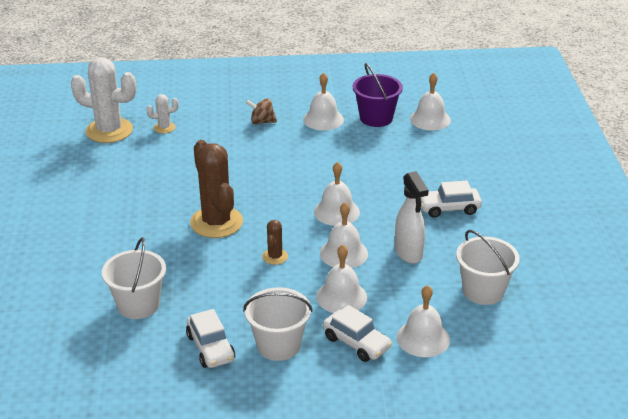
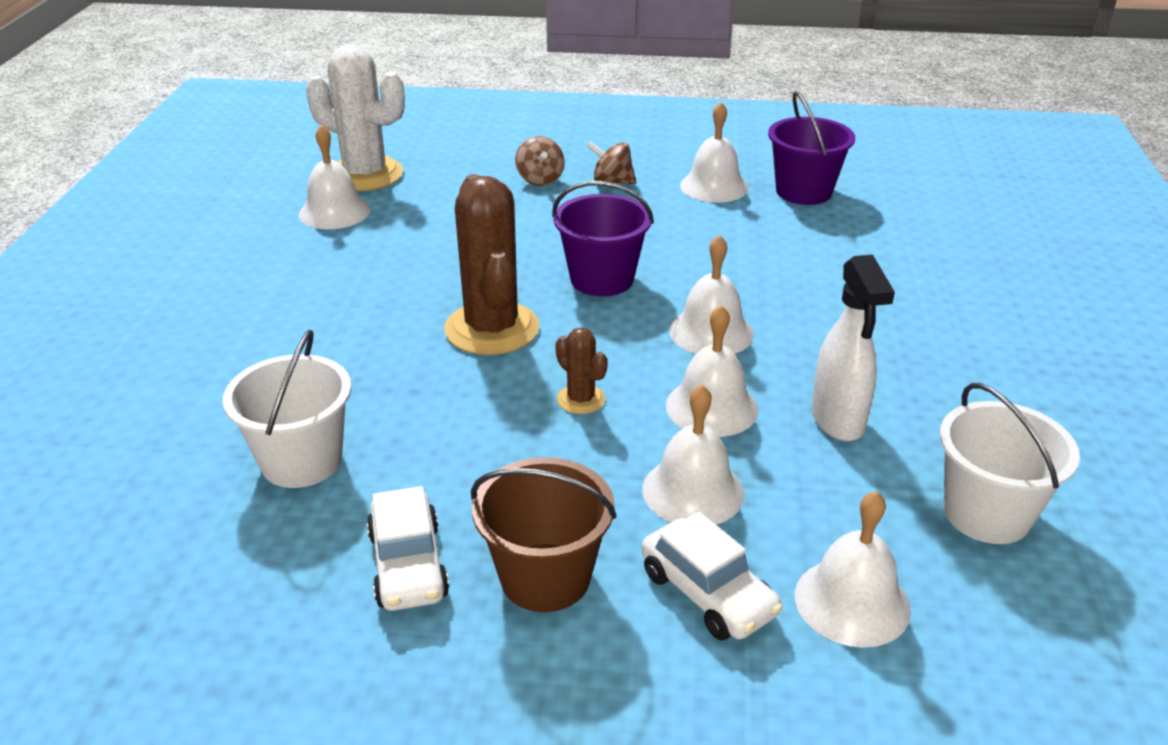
camera: 10 degrees right, 0 degrees up
white cactus [146,94,179,133] -> none
white bucket [243,287,313,361] -> brown bucket [471,457,617,612]
brown cactus [262,220,288,265] -> brown cactus turned 60 degrees counterclockwise [555,328,608,414]
white bell [410,73,451,131] -> white bell moved to [299,125,371,229]
white car [421,181,482,218] -> none
none -> brown spinning top [515,136,564,186]
none -> purple bucket [552,181,654,296]

